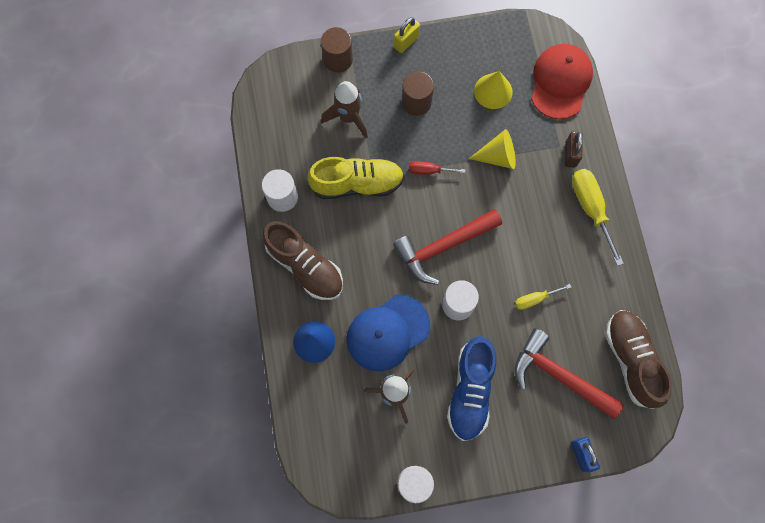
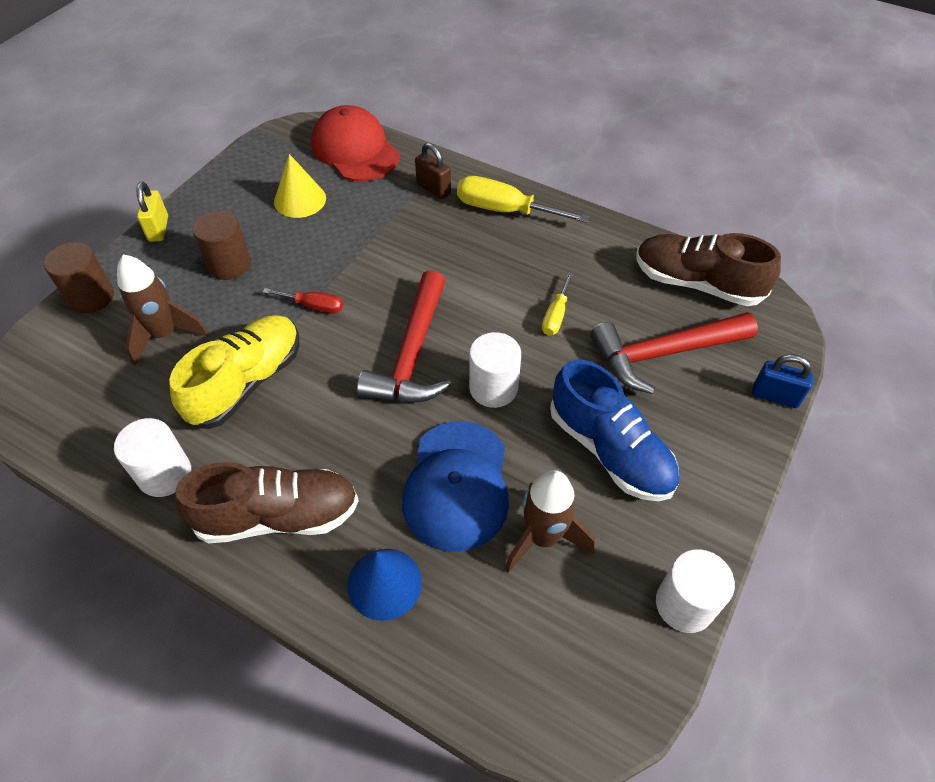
camera: 50 degrees left, 20 degrees down
red screwdriver [409,161,466,175] -> red screwdriver turned 120 degrees counterclockwise [263,288,343,313]
yellow cone [469,129,516,169] -> none

